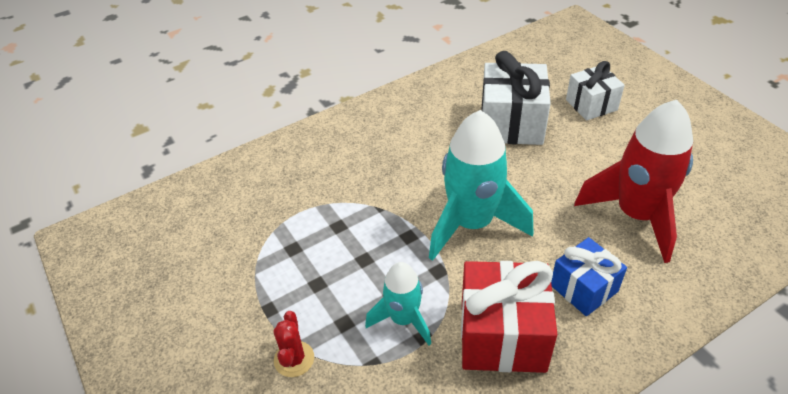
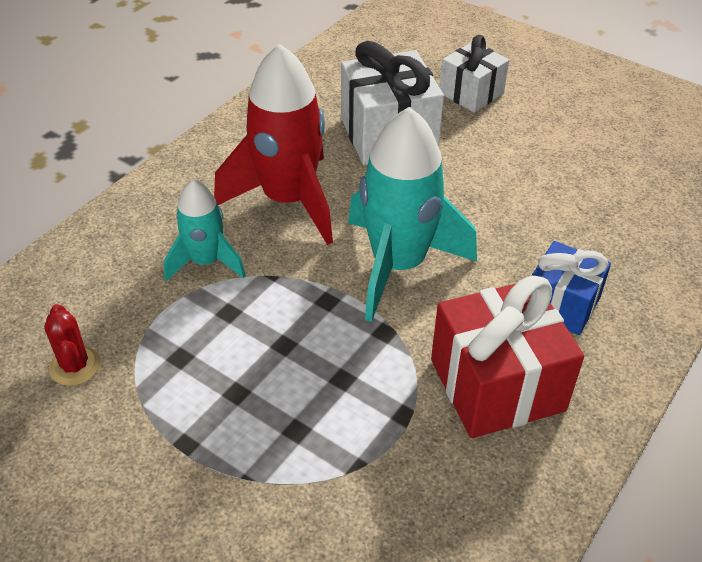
camera: 25 degrees left, 0 degrees up
red cactus [273,311,314,377] -> red cactus moved to [44,304,101,386]
turquoise rocket [365,262,431,345] -> turquoise rocket moved to [164,179,246,281]
red rocket [574,100,693,263] -> red rocket moved to [214,44,333,245]

